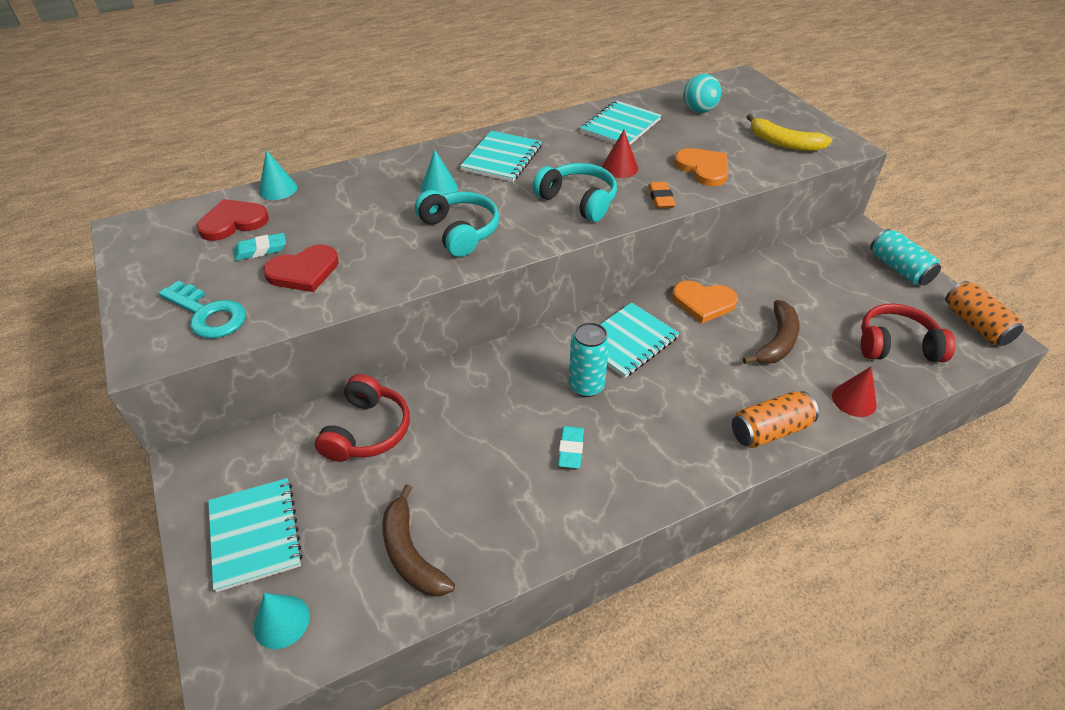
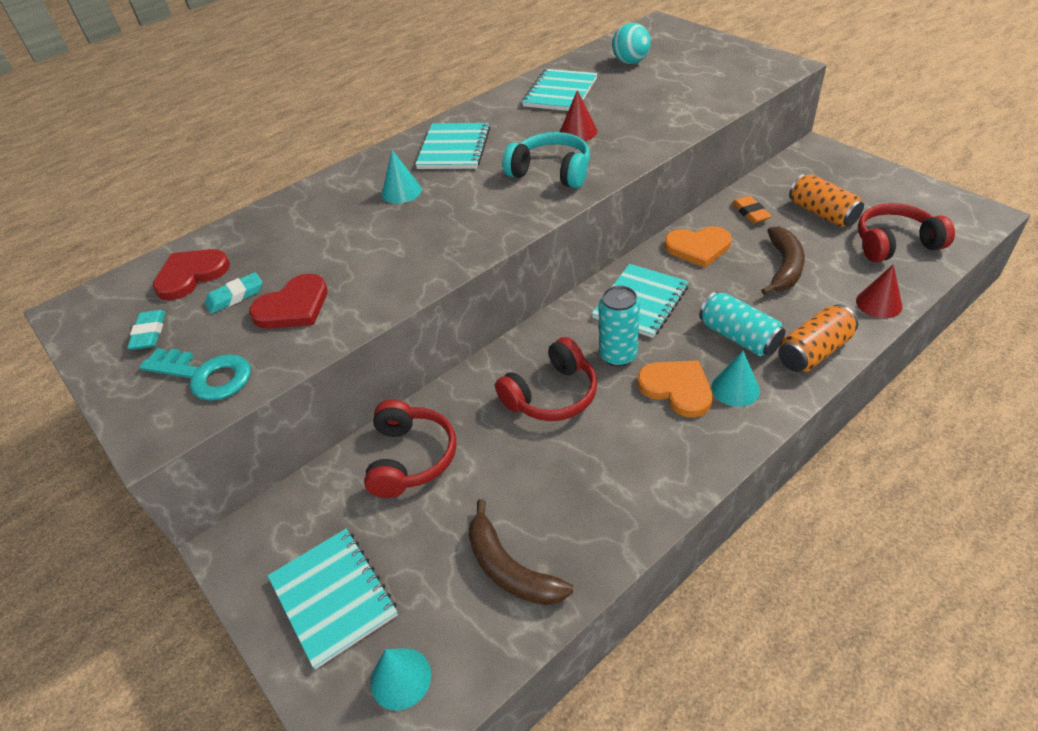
camera: 10 degrees left, 0 degrees up
turquoise cone [259,150,297,200] -> turquoise cone moved to [711,351,760,407]
turquoise headphones [415,190,499,257] -> none
turquoise eraser [558,426,584,469] -> turquoise eraser moved to [127,310,166,350]
orange eraser [648,182,676,209] -> orange eraser moved to [732,196,772,224]
orange heart [674,148,728,186] -> orange heart moved to [637,360,713,418]
yellow banana [747,114,832,151] -> none
turquoise can [870,229,941,286] -> turquoise can moved to [699,292,785,356]
orange can [945,281,1024,346] -> orange can moved to [789,174,864,227]
none -> red headphones [495,337,597,421]

